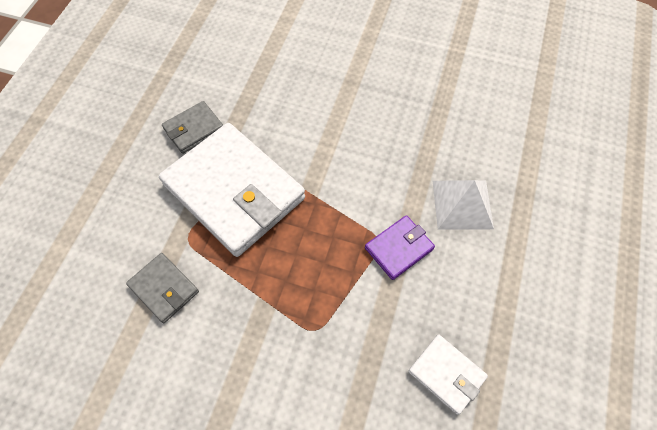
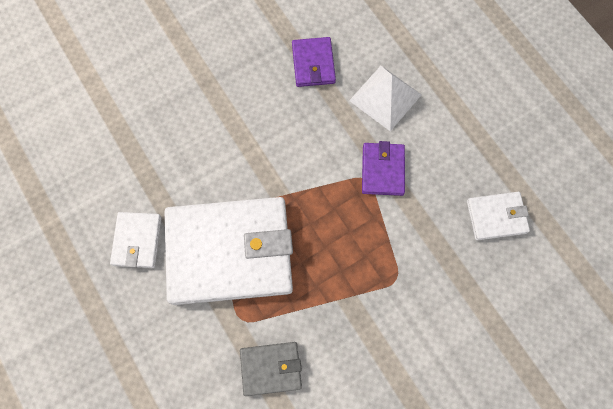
camera: 50 degrees left, 10 degrees up
grey wallet [162,101,223,154] -> white wallet [110,212,162,268]
none -> purple wallet [292,37,336,87]

